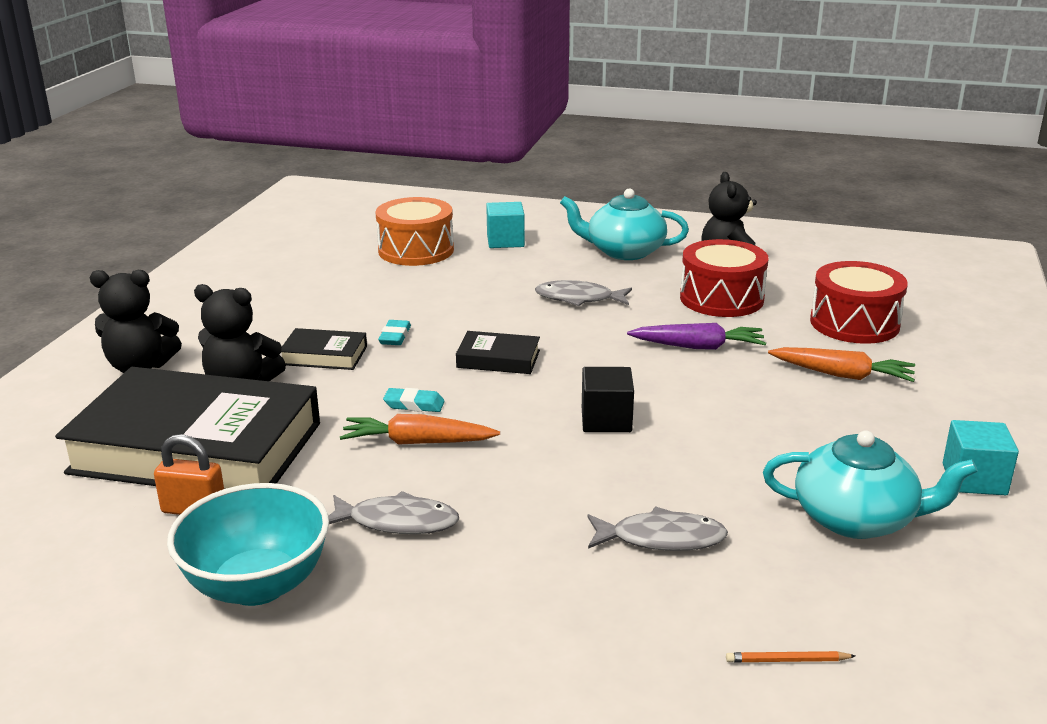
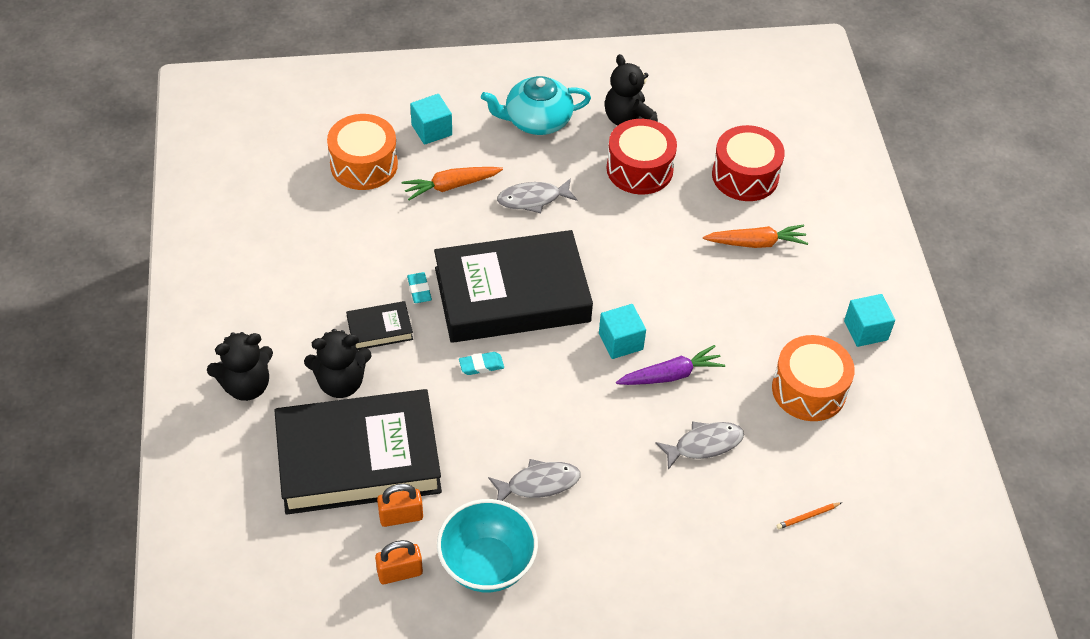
camera: 25 degrees left, 25 degrees up
orange carrot [340,414,500,445] -> orange carrot moved to [402,167,503,200]
black book [456,331,540,374] -> black book [434,230,593,343], size x2.42
black cube [582,367,634,432] -> turquoise cube [599,304,646,359]
purple carrot [627,323,766,350] -> purple carrot moved to [616,345,725,385]
turquoise teapot [763,430,978,539] -> orange drum [772,335,855,421]
none -> orange padlock [375,540,423,584]

